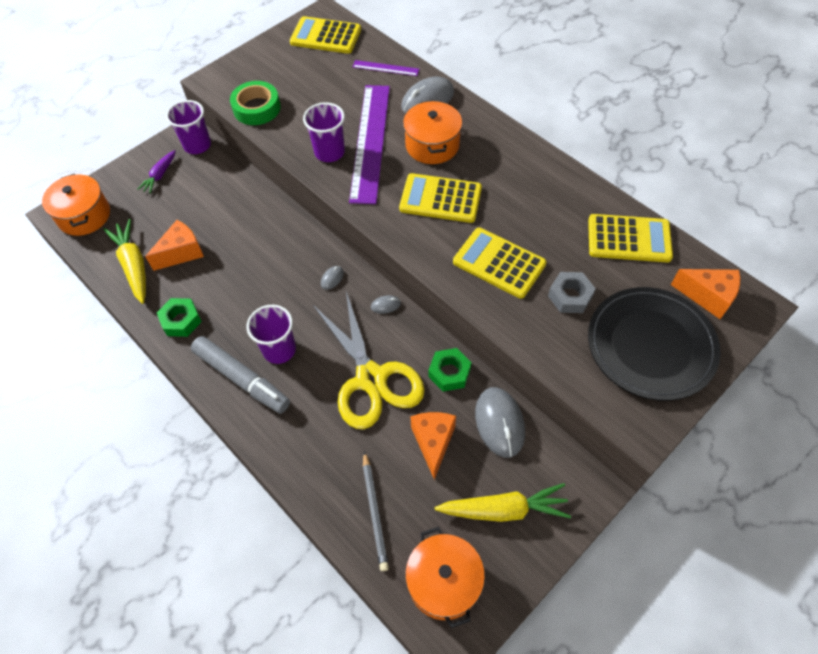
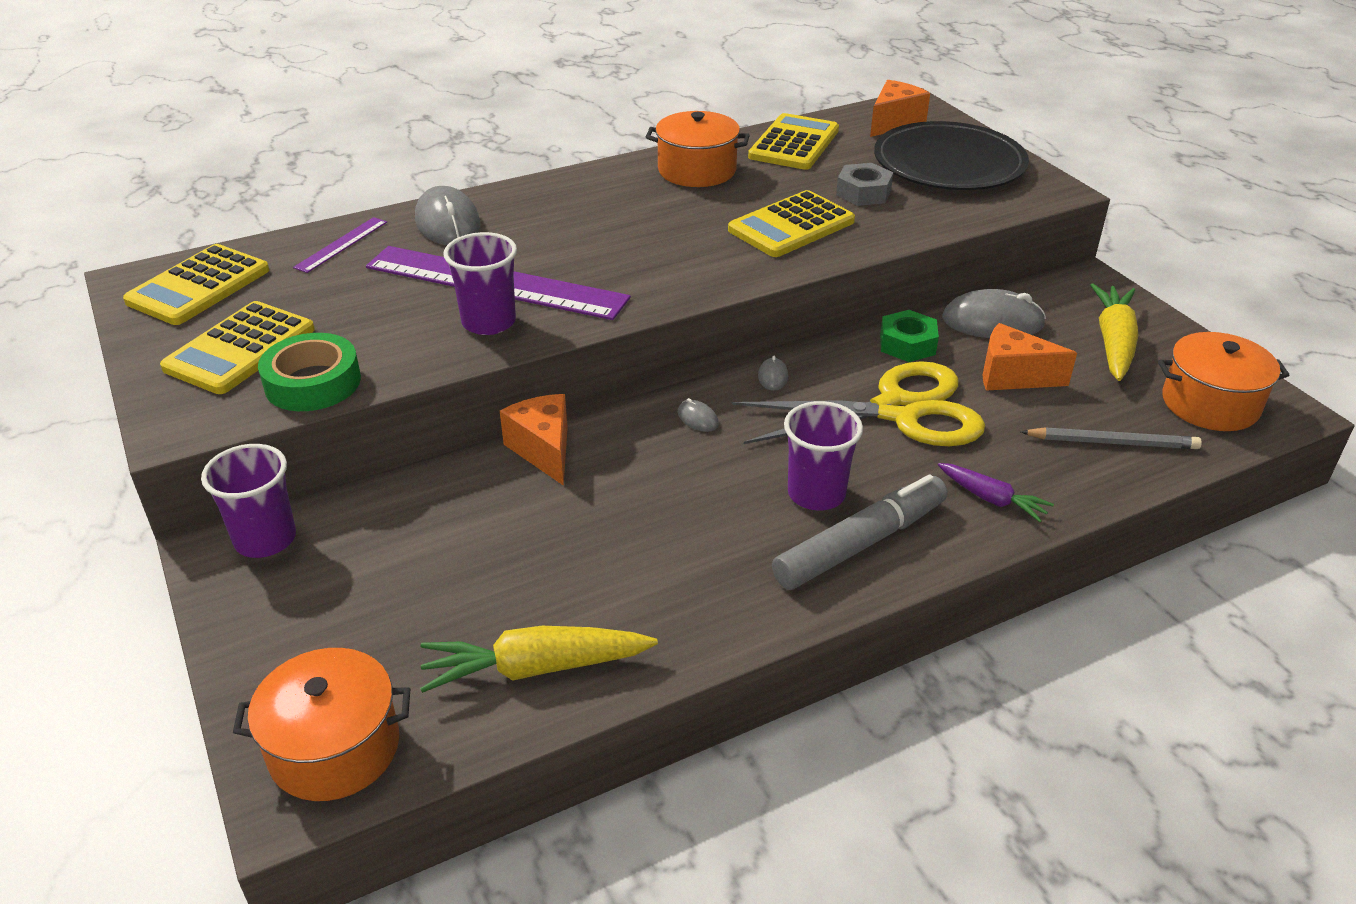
camera: 75 degrees left, 20 degrees down
purple carrot [137,150,176,194] -> purple carrot moved to [938,463,1054,522]
orange cheese [145,220,204,271] -> orange cheese moved to [500,394,568,486]
green nut [157,298,202,337] -> none
yellow calculator [399,173,482,223] -> yellow calculator moved to [160,301,315,394]
orange pot [403,101,462,164] -> orange pot moved to [646,111,750,187]

